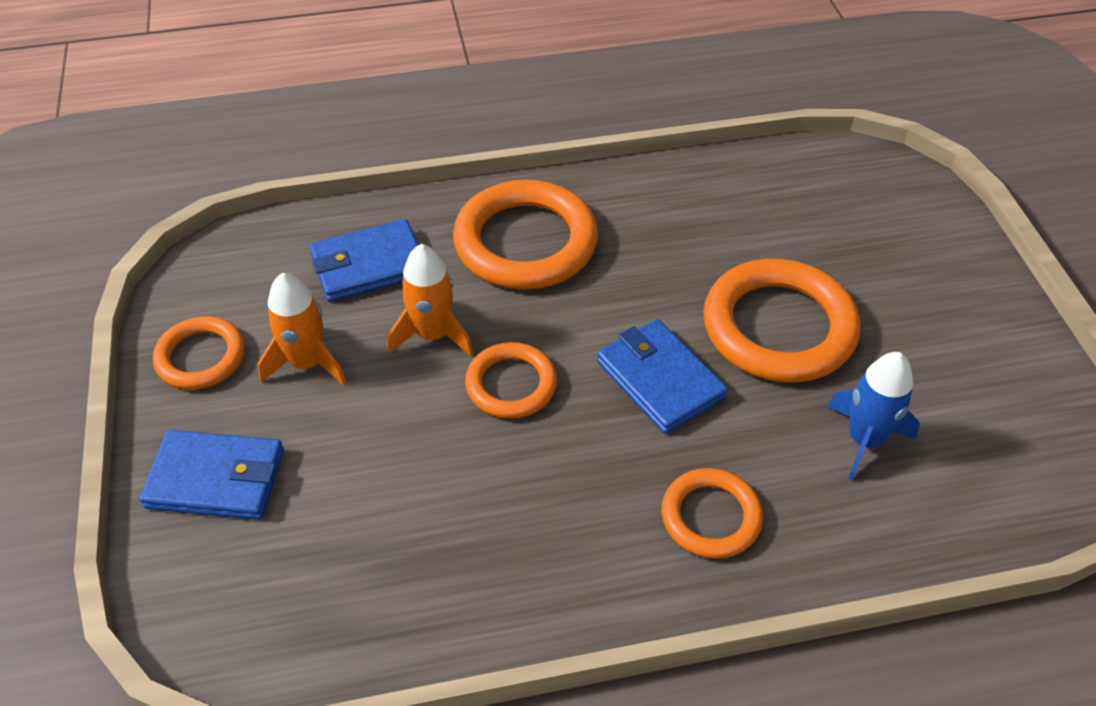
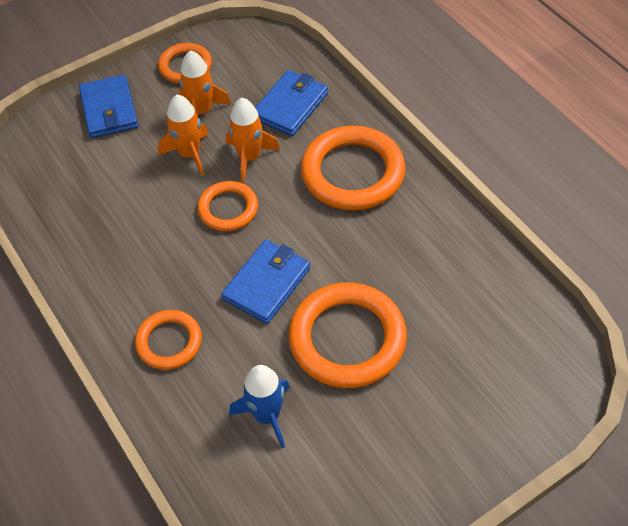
camera: 70 degrees right, 5 degrees up
blue wallet [309,219,418,302] -> blue wallet turned 75 degrees clockwise [255,70,328,136]
none -> orange rocket [158,94,209,176]

